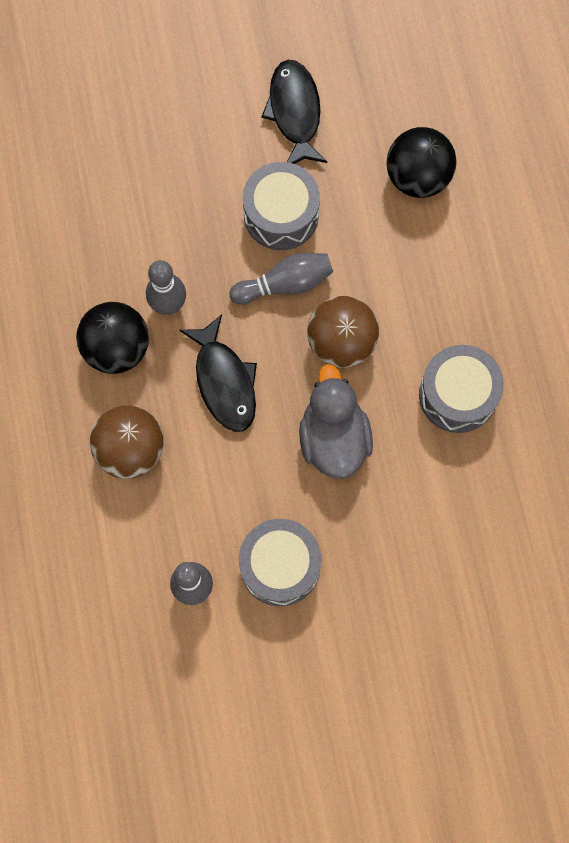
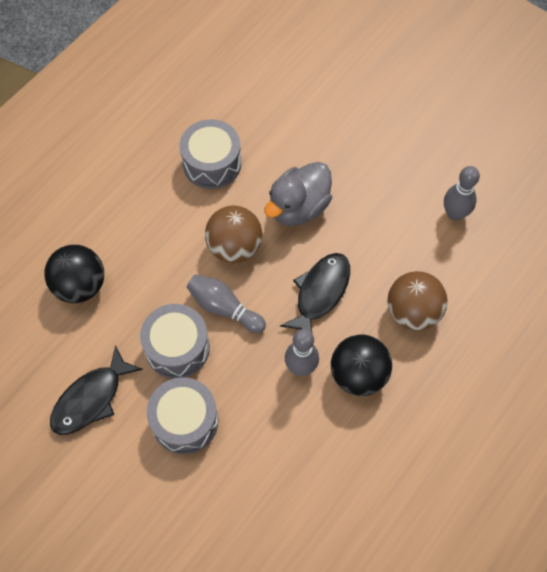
camera: 130 degrees left, 10 degrees down
grey drum [239,519,321,606] -> grey drum moved to [147,377,218,454]

